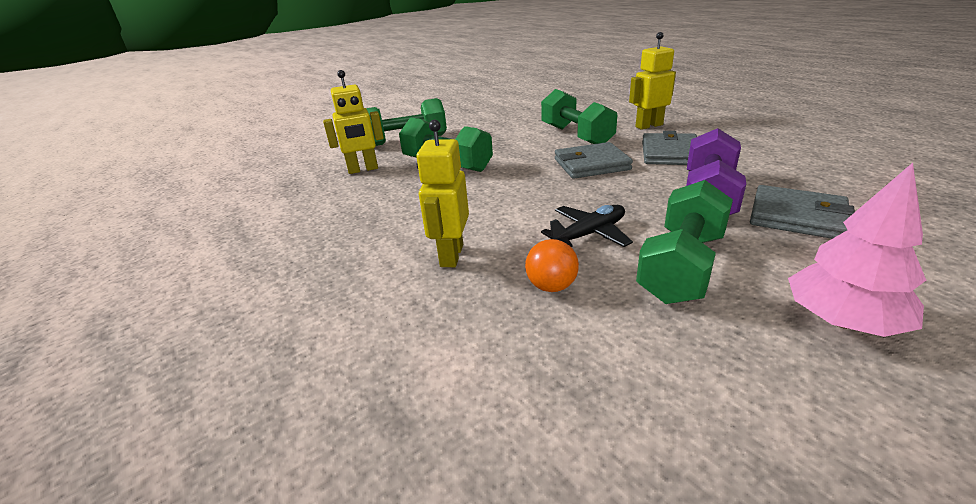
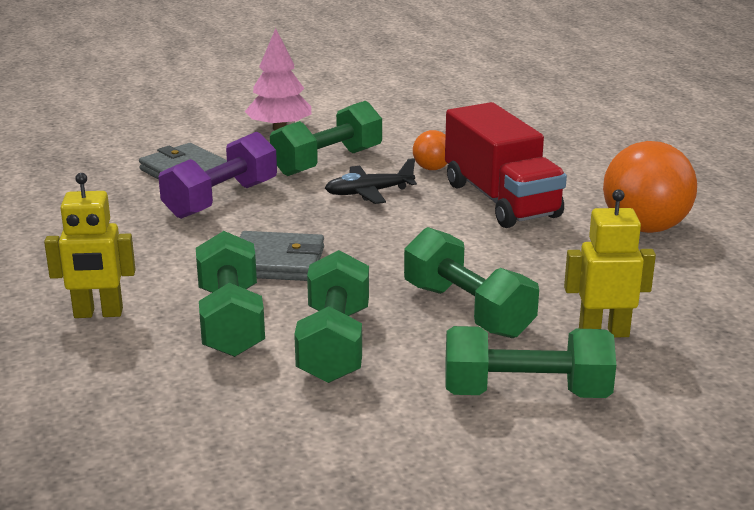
camera: 165 degrees left, 5 degrees down
yellow robot [416,120,469,267] -> red truck [445,102,567,228]
grey wallet [642,131,697,165] -> none
none -> green dumbbell [294,250,369,383]
none -> orange ball [603,141,697,233]

